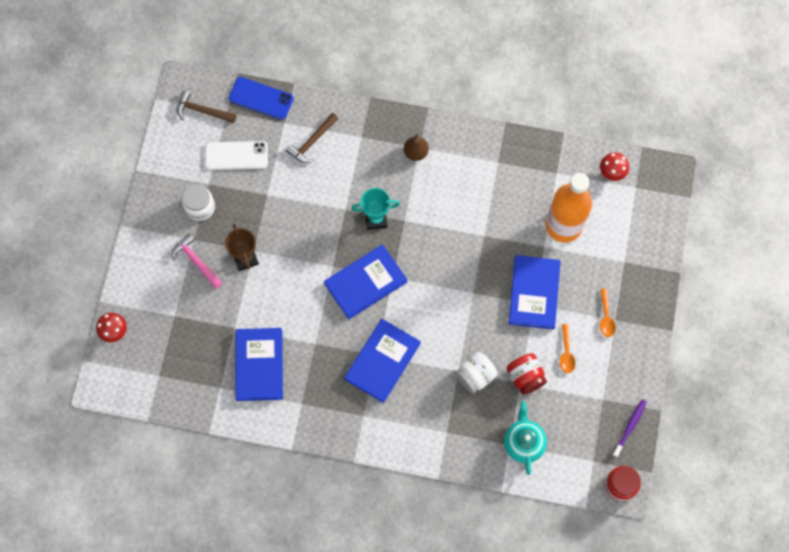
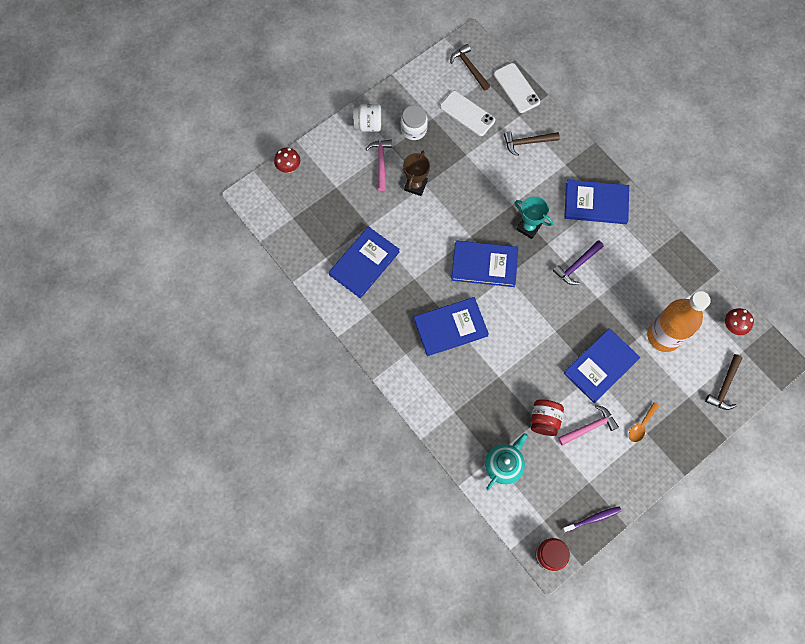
camera: 40 degrees right, 0 degrees up
blue phone [229,77,294,120] -> white phone [494,63,540,113]
brown pear [404,133,429,161] -> blue book [564,180,629,224]
white jar [455,352,498,394] -> white jar moved to [353,104,381,132]
orange spoon [560,324,575,373] -> pink hammer [558,405,619,446]
none -> purple hammer [553,240,604,285]
none -> brown hammer [705,354,743,410]

